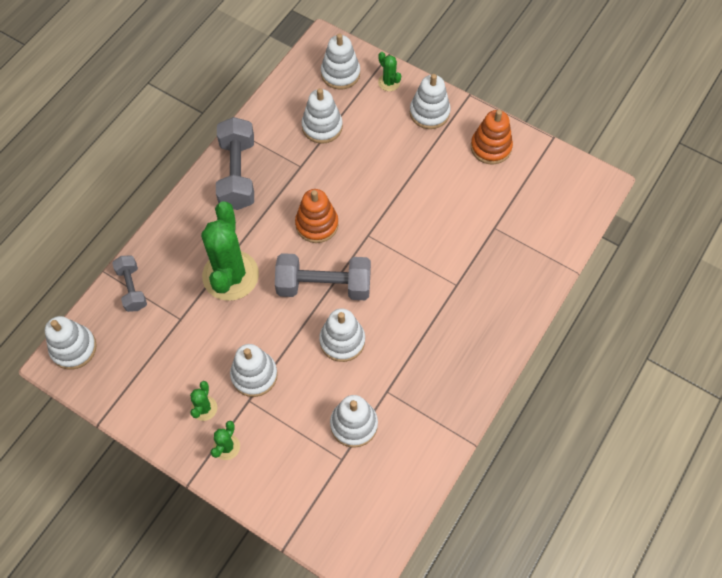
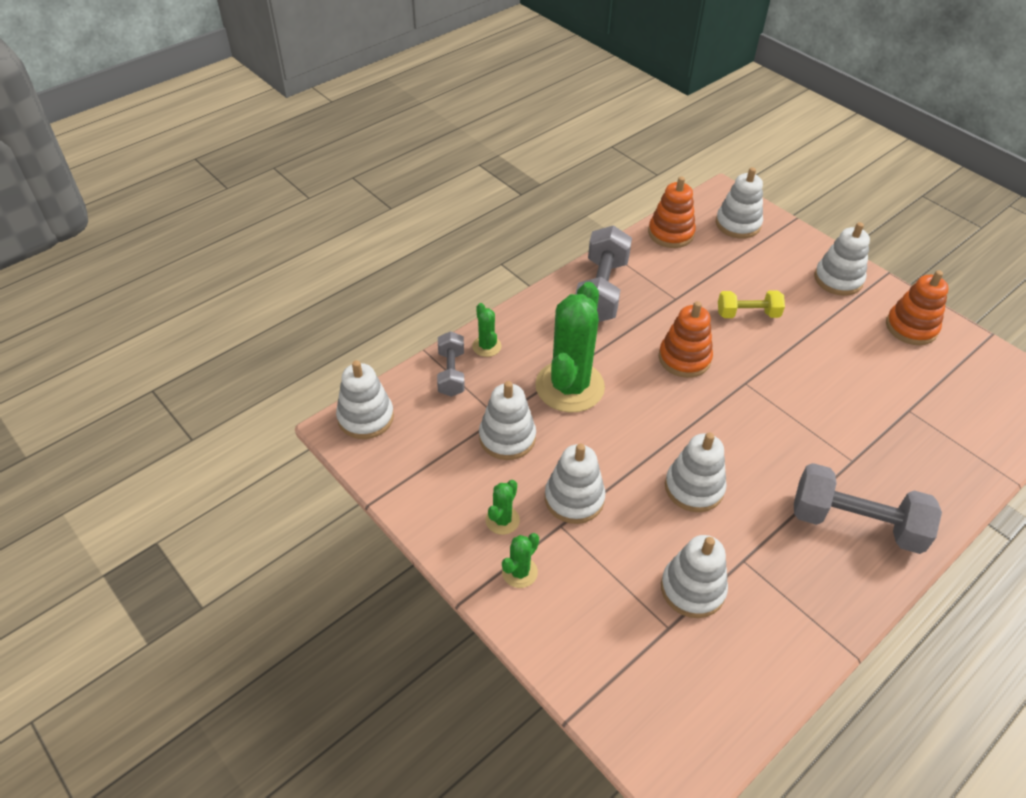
camera: 15 degrees right, 15 degrees down
grey dumbbell [275,253,371,300] -> grey dumbbell moved to [794,463,942,554]
white stacking toy [302,88,343,144] -> white stacking toy moved to [479,381,536,460]
green cactus [378,52,401,91] -> green cactus moved to [472,303,501,357]
none -> orange stacking toy [648,176,696,248]
none -> yellow dumbbell [718,290,785,318]

